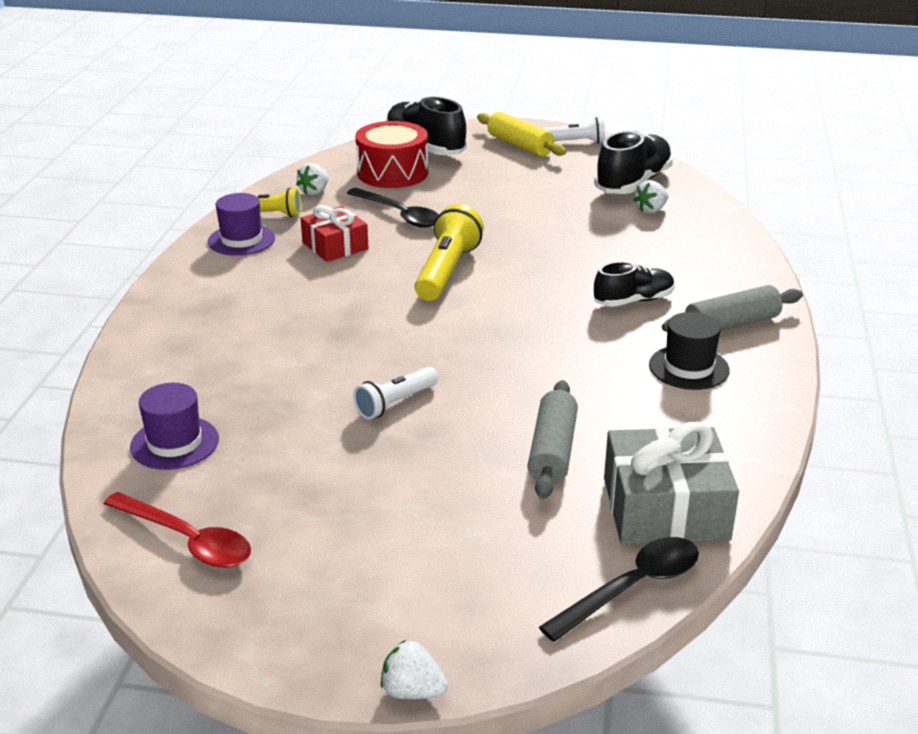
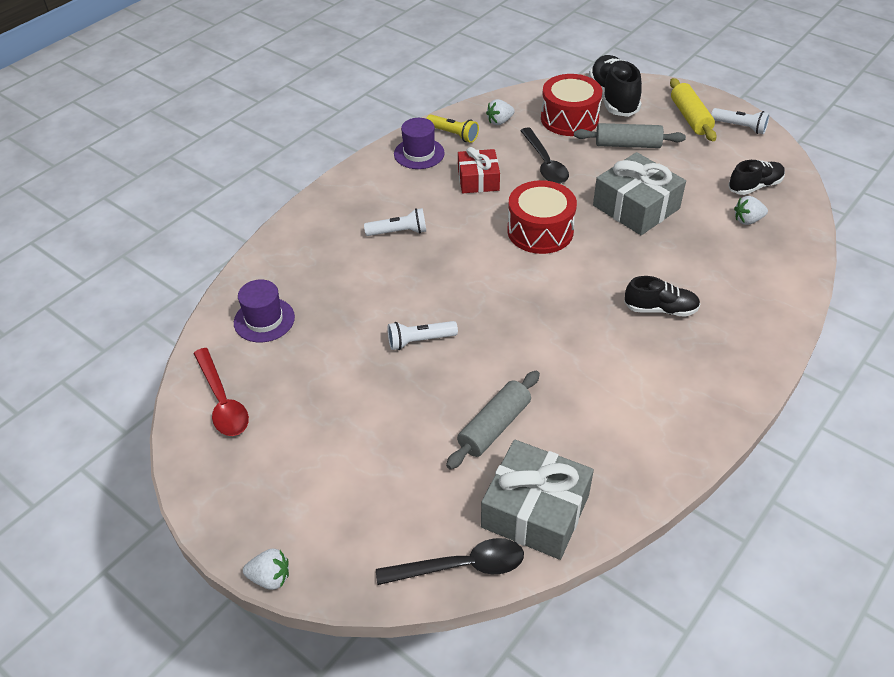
camera: 30 degrees right, 15 degrees up
white strawberry [381,640,448,699] -> white strawberry turned 135 degrees clockwise [243,549,289,590]
yellow flashlight [415,204,484,301] -> red drum [507,180,577,254]
black shoe [594,130,673,194] -> black shoe [728,160,785,195], size x0.63
black hat [649,312,730,390] -> none
grey rolling pin [662,285,803,332] -> grey rolling pin moved to [574,123,686,148]
none -> white flashlight [364,208,426,236]
none -> grey gift [593,152,686,235]

